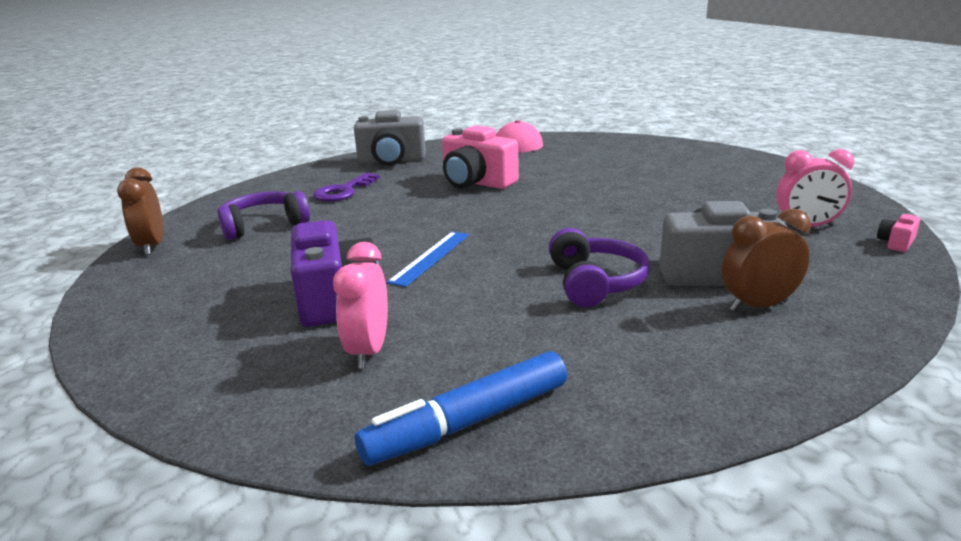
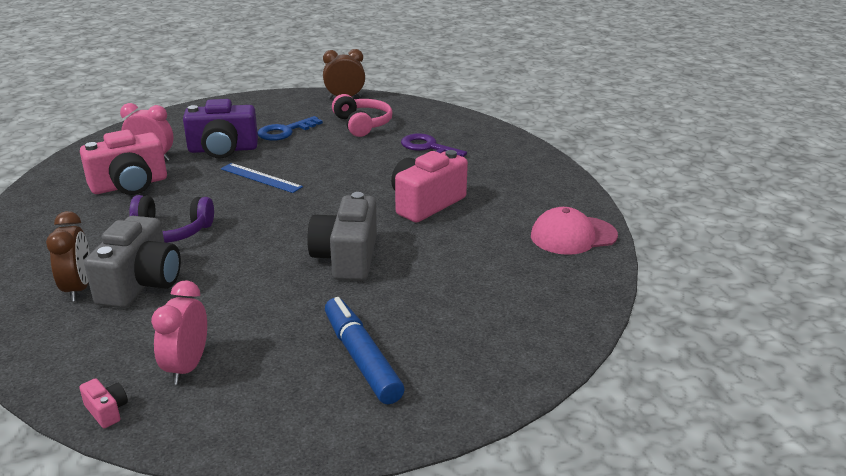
camera: 95 degrees right, 5 degrees up
purple headphones [218,191,310,240] -> pink headphones [332,94,392,137]
grey camera [354,110,426,166] -> grey camera moved to [307,192,377,281]
blue marker [355,351,567,466] -> blue marker moved to [325,297,404,404]
none -> pink camera [80,130,167,195]
none -> blue key [257,116,323,141]

